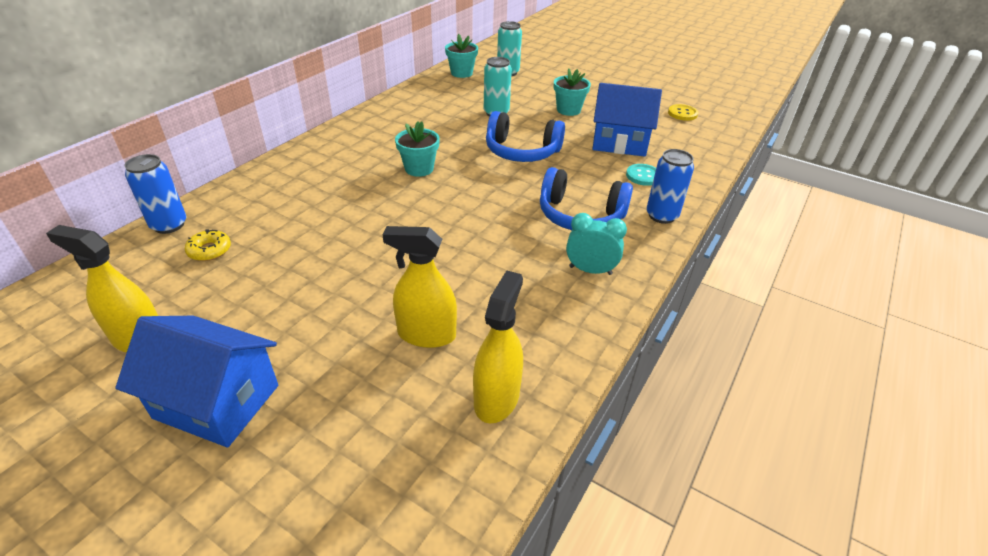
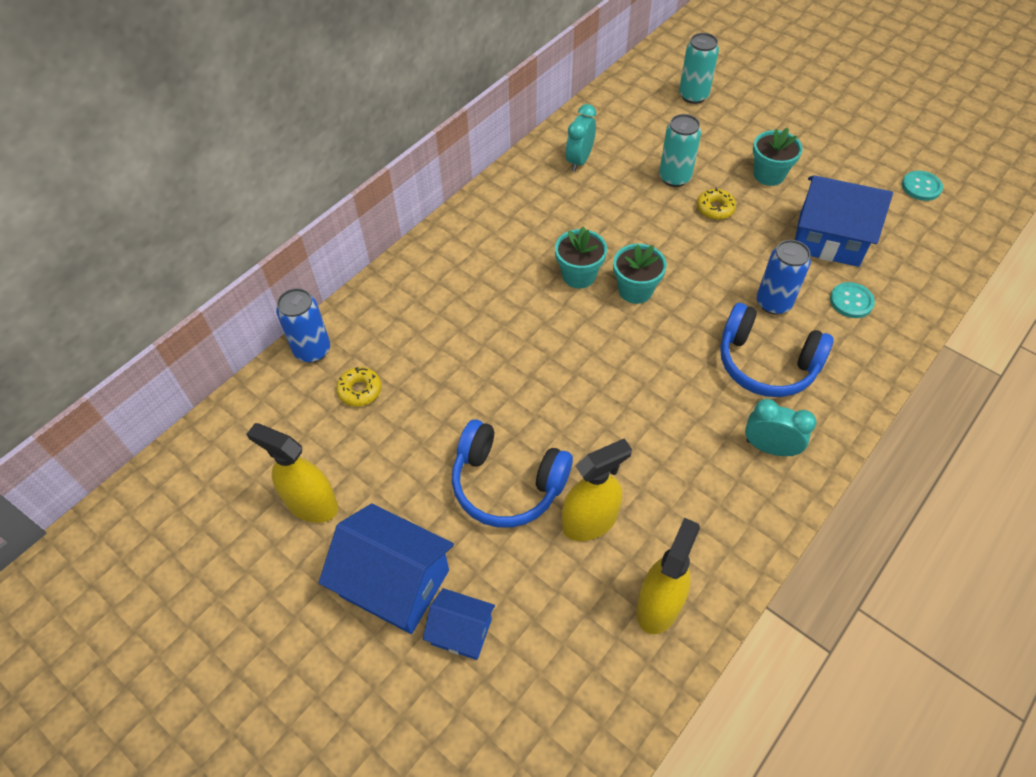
camera: 10 degrees right, 15 degrees up
yellow spray bottle [383,226,457,348] -> yellow spray bottle turned 135 degrees clockwise [562,438,632,541]
turquoise flower pot [445,34,478,78] -> turquoise flower pot moved to [613,244,667,304]
blue headphones [486,111,565,162] -> blue headphones moved to [452,419,573,528]
blue can [646,149,694,224] -> blue can moved to [756,240,811,315]
yellow button [668,104,698,121] -> turquoise button [902,171,943,201]
none -> blue house [423,588,495,660]
none -> turquoise clock [566,104,596,172]
none -> yellow donut [697,188,736,220]

